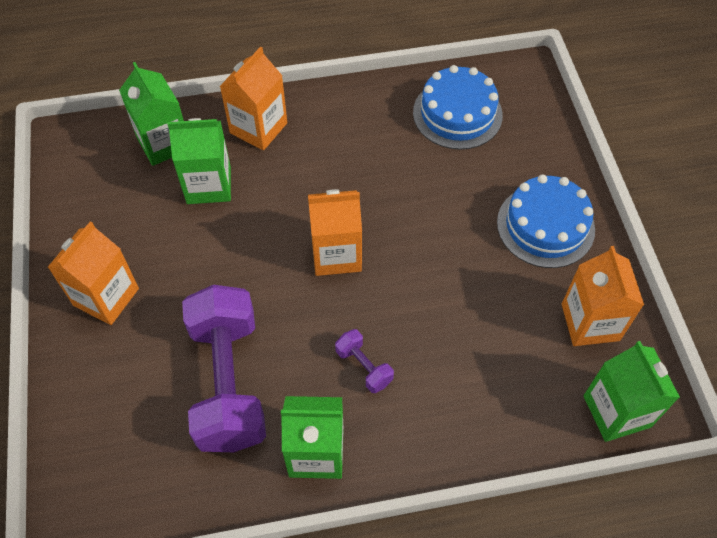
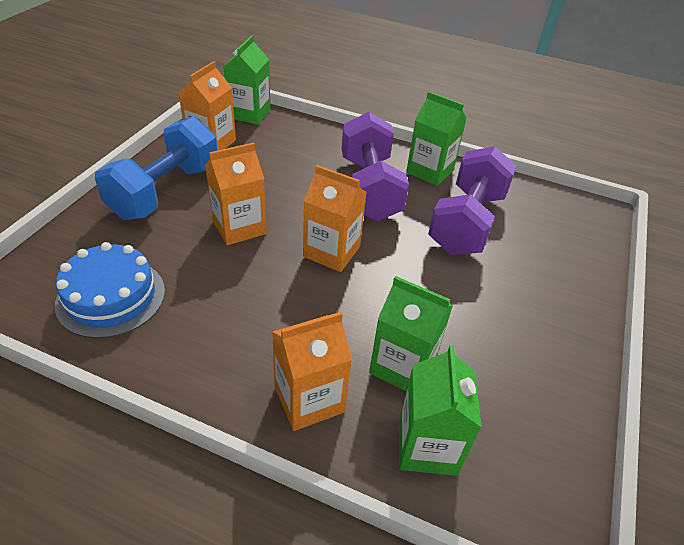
camera: 150 degrees left, 15 degrees down
orange carton [48,221,139,325] -> orange carton moved to [205,142,266,245]
purple dumbbell [335,329,394,393] -> purple dumbbell [341,112,409,221], size x2.37
blue cake [497,174,595,268] -> blue dumbbell [95,116,218,220]

